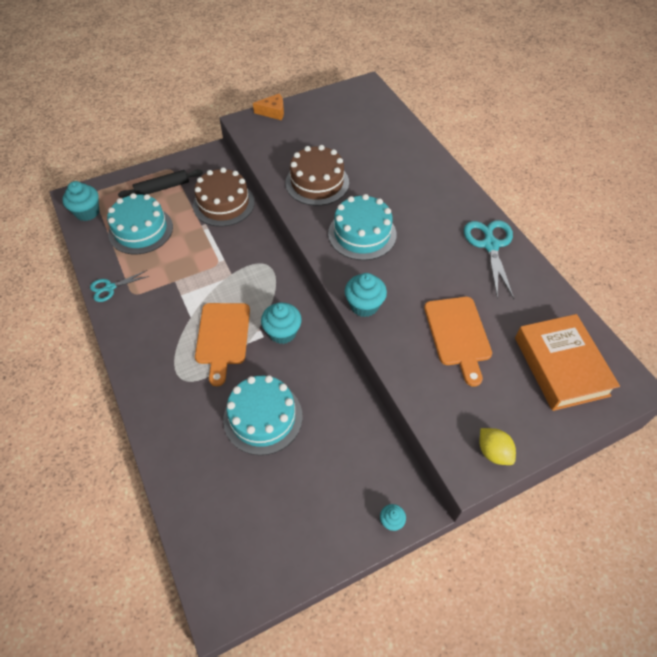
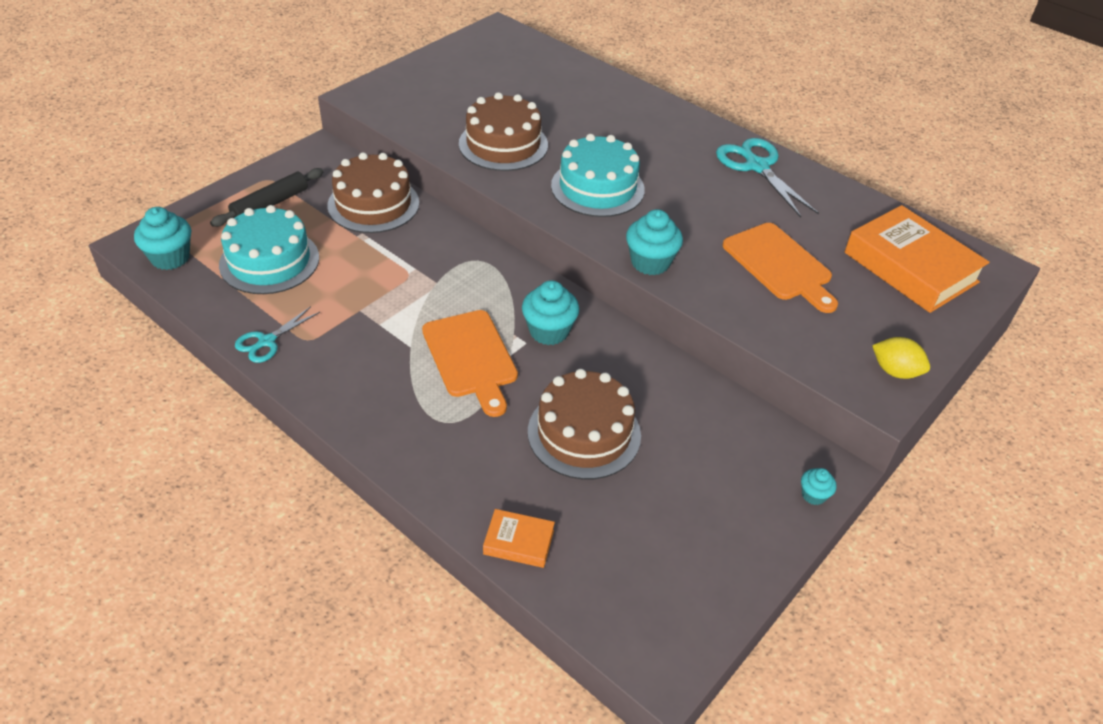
camera: 25 degrees left, 10 degrees down
turquoise cake [223,375,303,455] -> brown cake [528,369,641,479]
orange cheese [253,93,284,120] -> none
none -> orange book [483,509,555,568]

